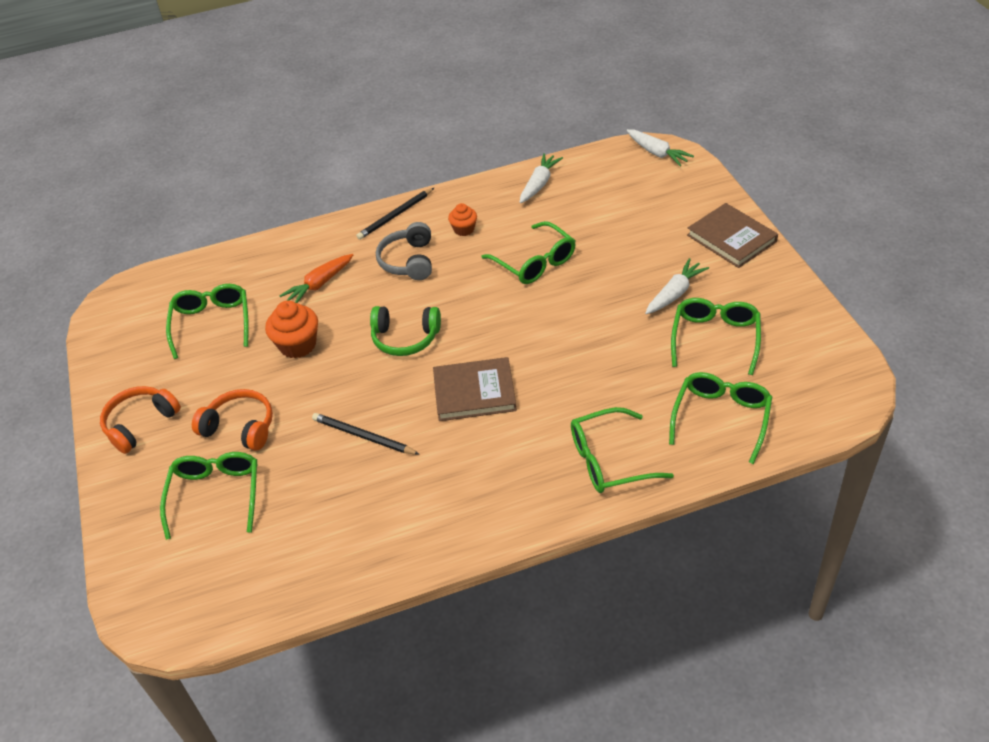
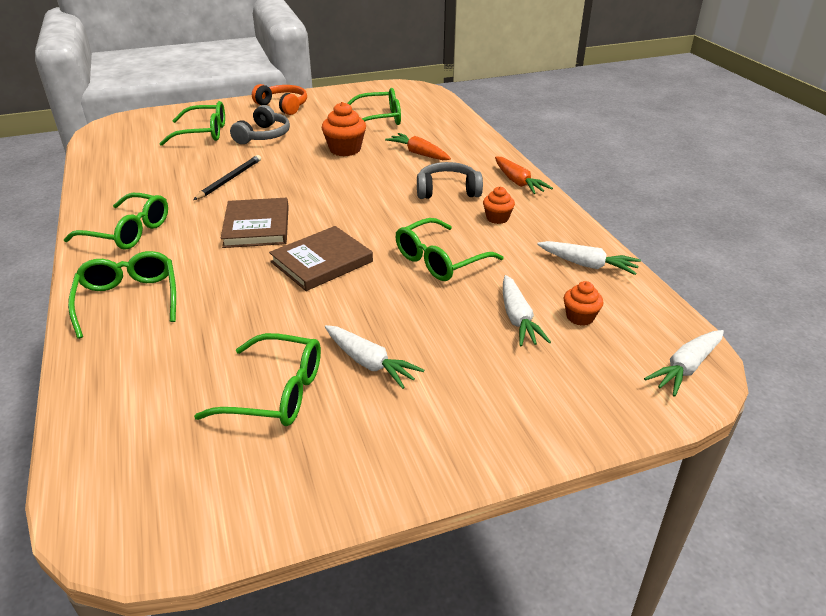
camera: 85 degrees right, 10 degrees down
orange headphones [192,389,273,451] -> grey headphones [230,105,290,144]
black pencil [356,188,434,240] -> orange carrot [495,157,553,194]
green headphones [370,306,441,356] -> none
green glasses [669,372,772,464] -> green glasses moved to [64,193,168,250]
brown book [687,203,778,268] -> brown book moved to [269,226,373,291]
none -> white carrot [503,275,551,347]
none -> orange cupcake [564,281,603,326]

